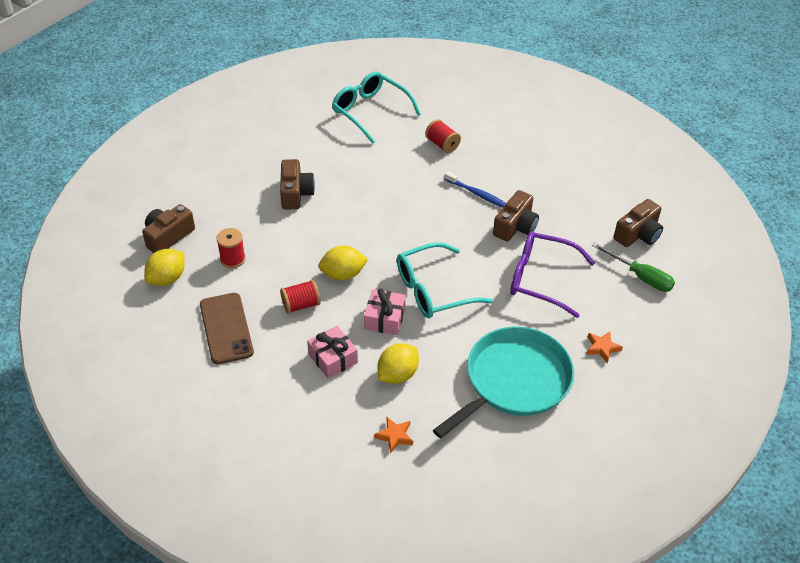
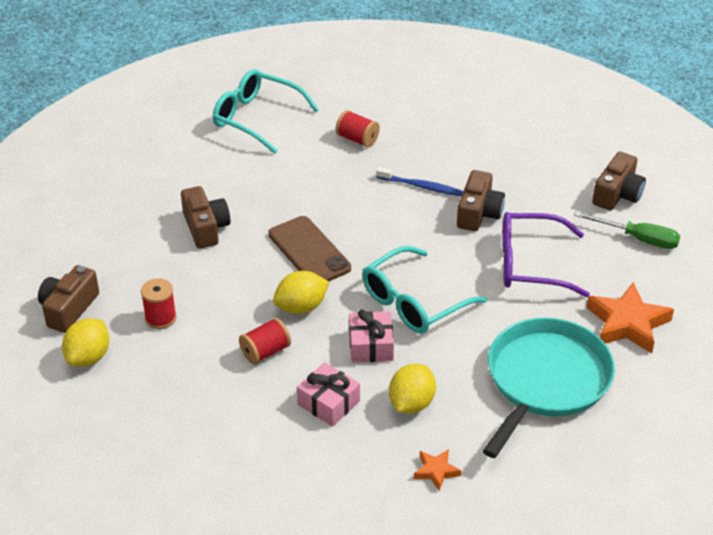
camera: 15 degrees left, 5 degrees down
brown phone [200,293,254,364] -> brown phone moved to [268,216,351,281]
orange star [586,331,623,363] -> orange star [587,282,674,353], size x1.99

